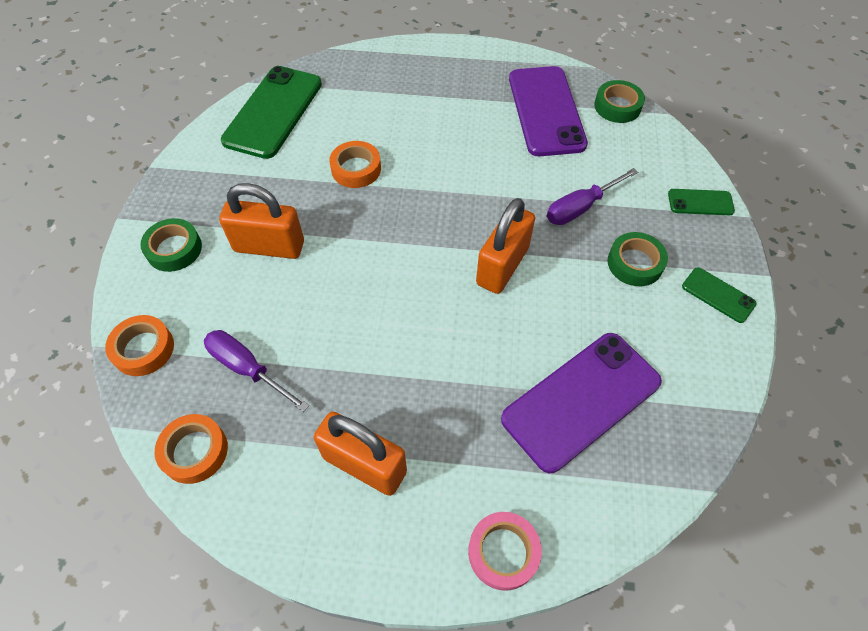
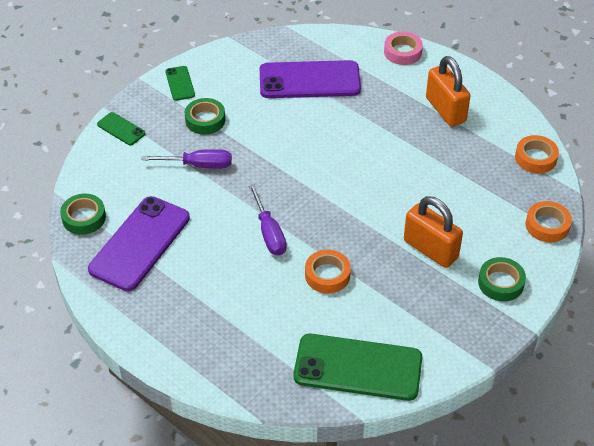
camera: 145 degrees left, 10 degrees down
purple screwdriver [204,330,309,412] -> purple screwdriver moved to [249,184,287,256]
green phone [221,66,322,159] -> green phone turned 45 degrees clockwise [294,334,422,401]
orange padlock [476,198,535,294] -> none

